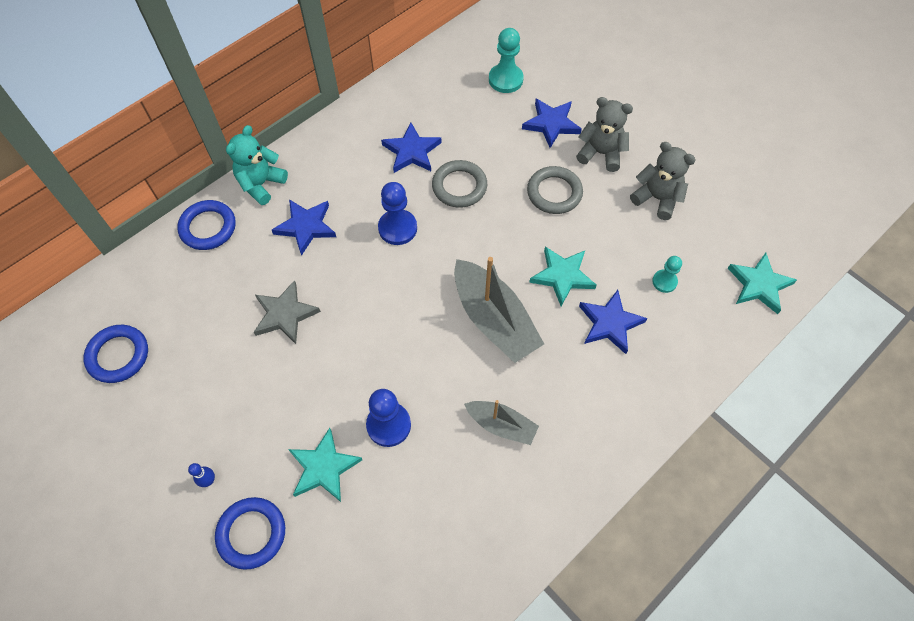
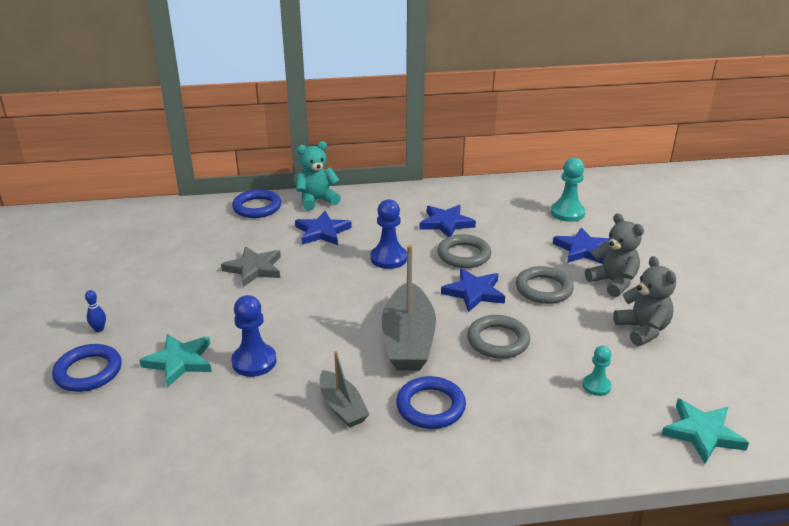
camera: 35 degrees right, 30 degrees down
blue ring [83,325,148,383] -> blue ring moved to [396,376,466,429]
turquoise star [529,247,597,306] -> grey ring [467,315,530,359]
blue star [579,290,647,354] -> blue star moved to [441,268,505,312]

